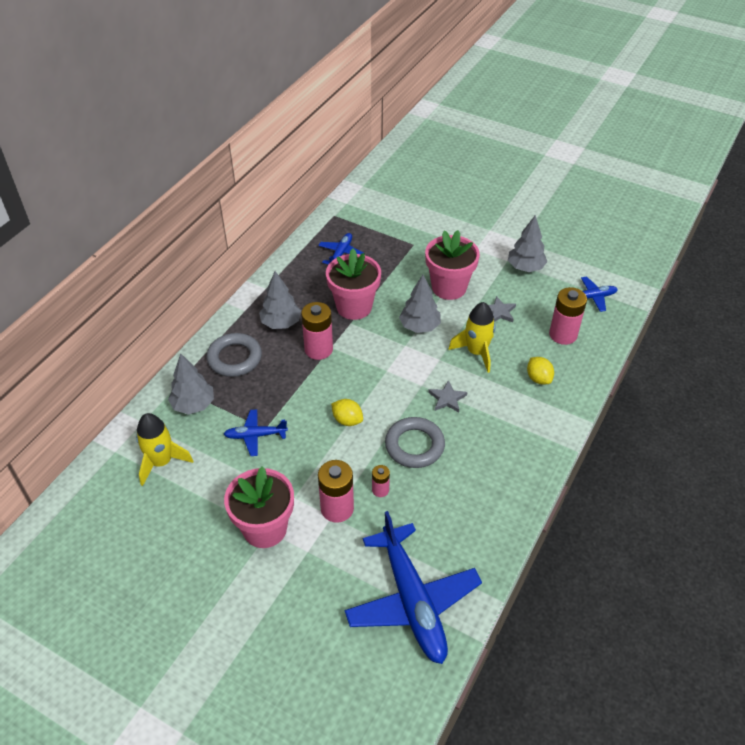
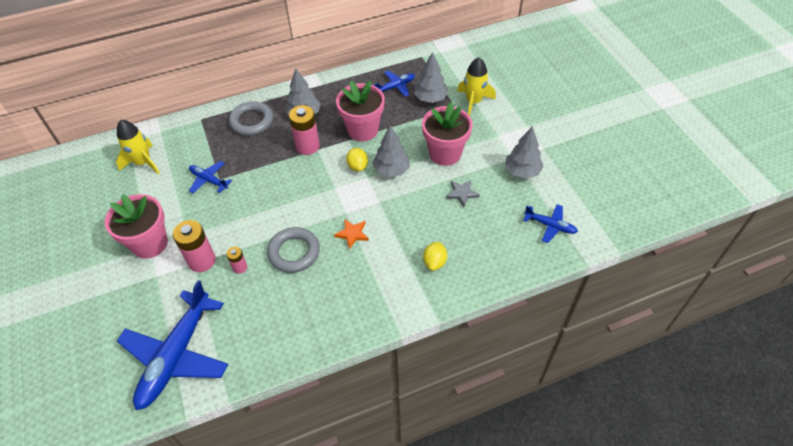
camera: 40 degrees right, 5 degrees up
grey tree [168,353,214,415] -> grey tree moved to [414,52,448,103]
yellow lemon [331,399,363,426] -> yellow lemon moved to [346,148,368,172]
grey star [428,380,467,412] -> orange star [334,219,369,249]
yellow rocket [448,302,496,373] -> yellow rocket moved to [457,57,496,116]
pink battery [549,287,587,345] -> none

